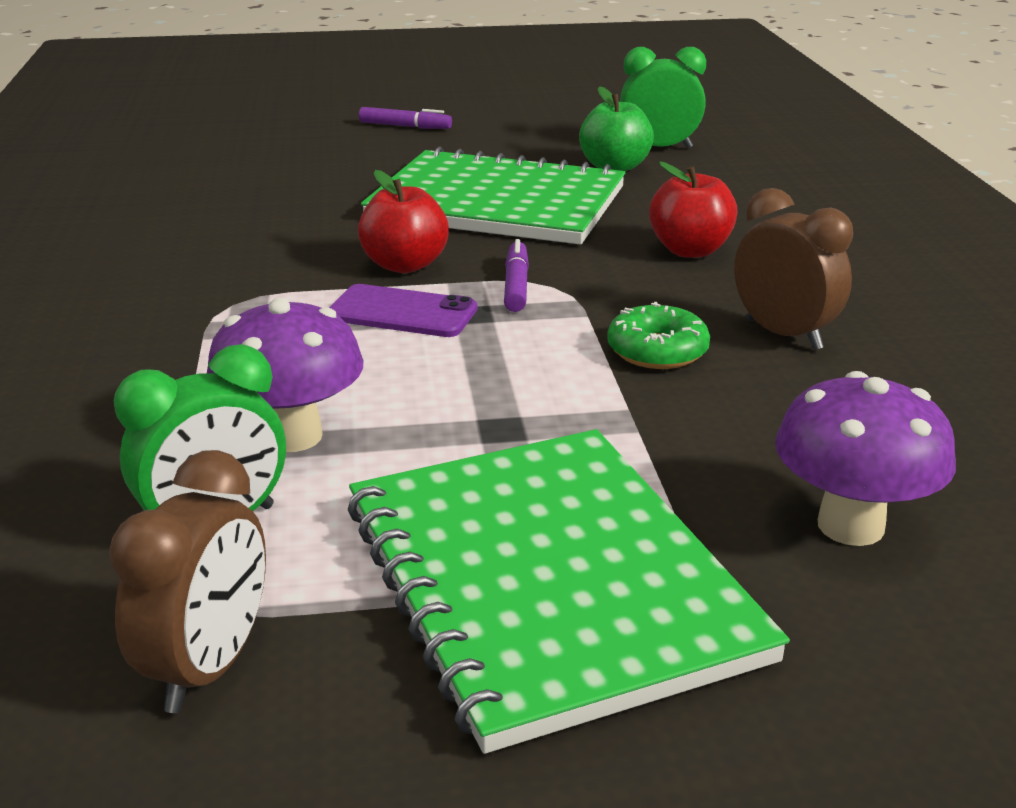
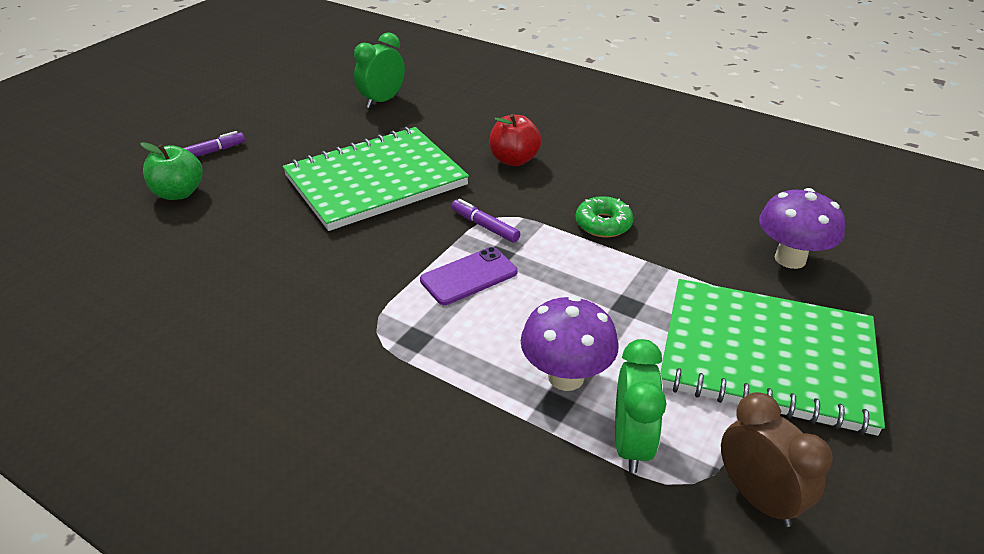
camera: 50 degrees left, 10 degrees up
red apple [358,170,449,273] -> none
green apple [579,86,654,171] -> green apple moved to [140,142,202,200]
brown clock [734,188,853,350] -> none

